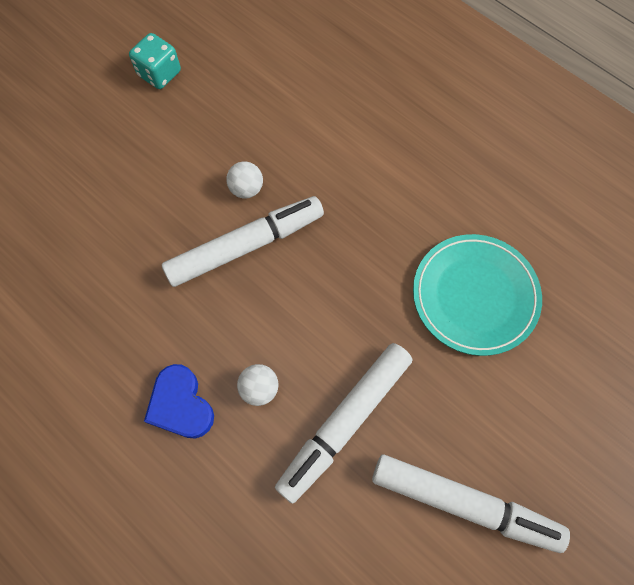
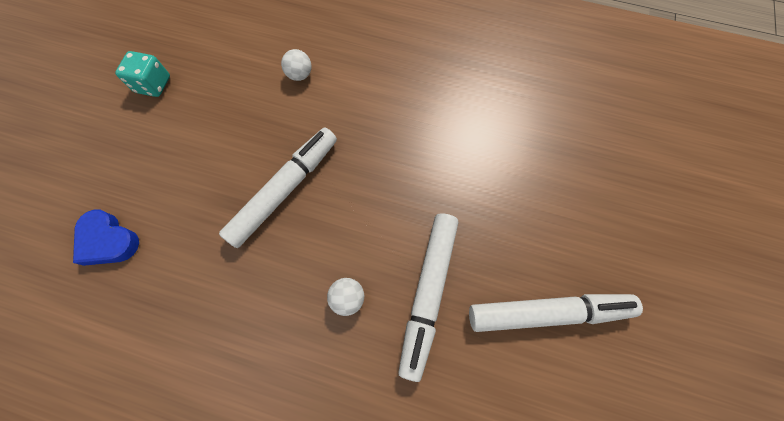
camera: 25 degrees left, 0 degrees up
blue heart [144,364,214,439] -> blue heart moved to [73,210,139,266]
white ball [226,162,263,198] -> white ball moved to [281,49,311,81]
turquoise plate [413,234,542,356] -> none

